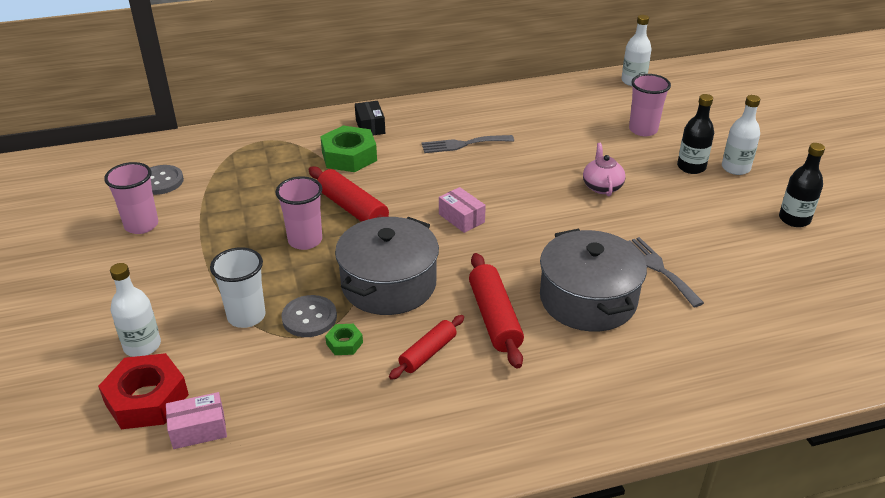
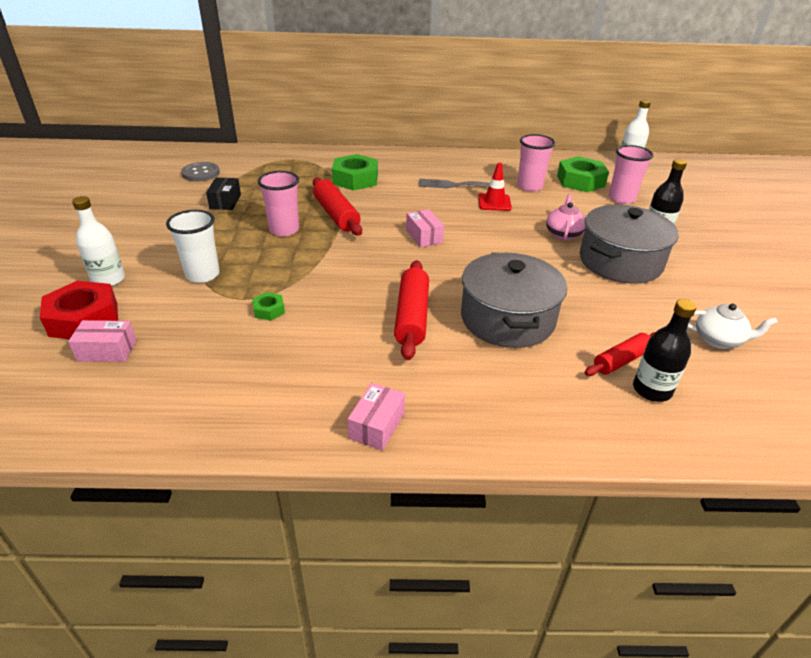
camera: 15 degrees right, 0 degrees up
pink cup [104,162,158,234] -> pink cup moved to [517,134,555,192]
grey button [281,295,337,337] -> none
grey pot [335,217,439,315] -> grey pot moved to [580,205,679,284]
black box [355,101,385,135] -> black box moved to [206,178,241,210]
red rolling pin [389,315,464,380] -> red rolling pin moved to [585,332,655,376]
grey fork [628,237,704,307] -> none
white bottle [722,95,760,175] -> none
black bottle [779,143,825,227] -> black bottle moved to [633,299,697,402]
none -> pink box [348,383,405,451]
none -> red traffic cone [478,163,512,211]
none -> green nut [557,156,609,192]
none -> white teapot [688,303,778,349]

